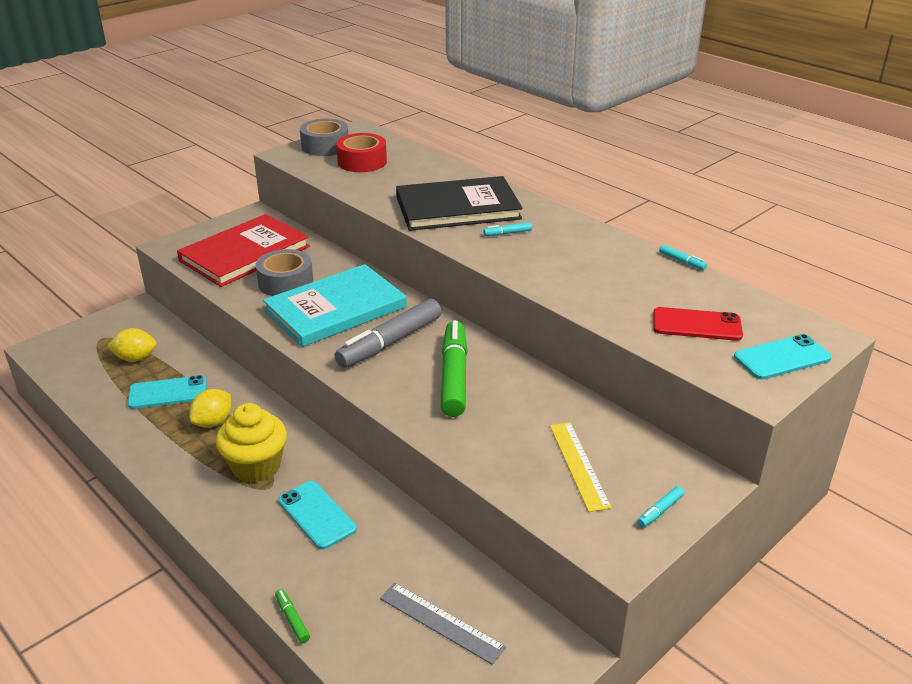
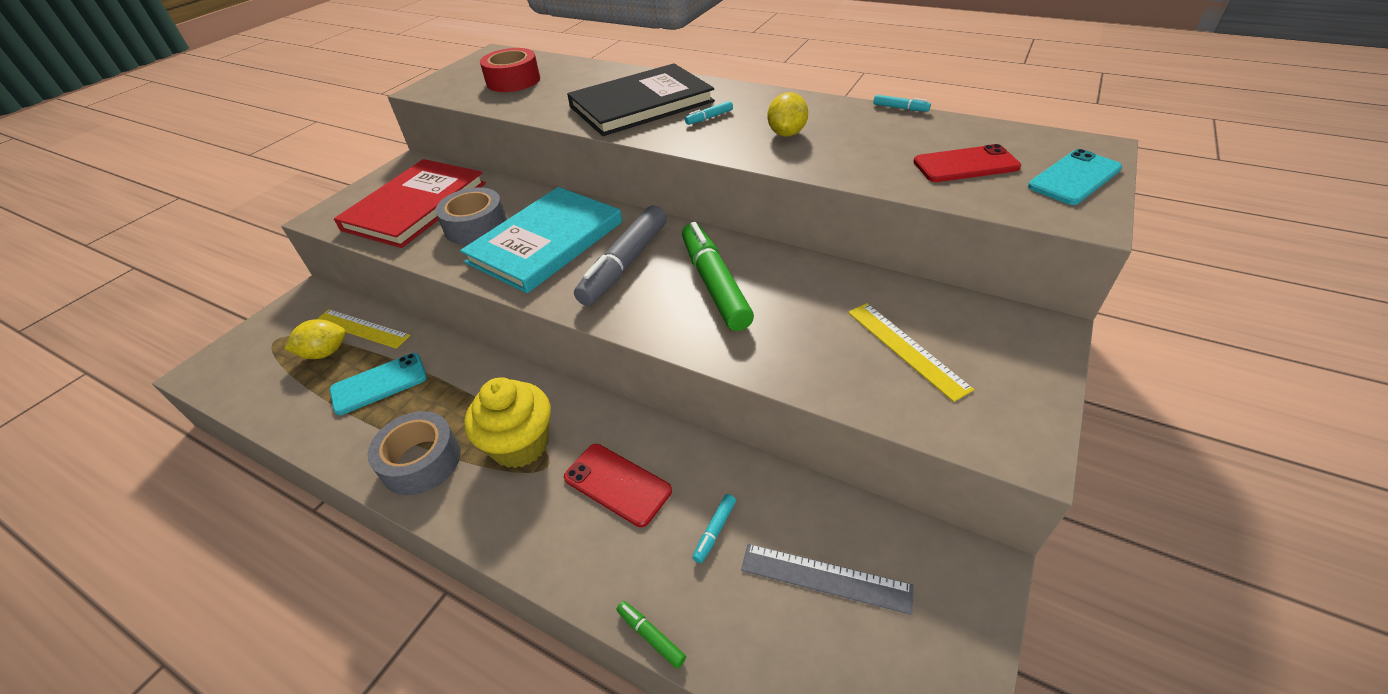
camera: 15 degrees left, 10 degrees up
yellow lemon [189,389,231,427] -> yellow lemon moved to [767,92,808,137]
turquoise phone [278,481,357,549] -> red phone [564,444,672,527]
grey tape [300,119,348,156] -> grey tape moved to [367,411,461,495]
turquoise marker [637,486,684,527] -> turquoise marker moved to [692,494,736,563]
none -> yellow ruler [317,309,410,349]

